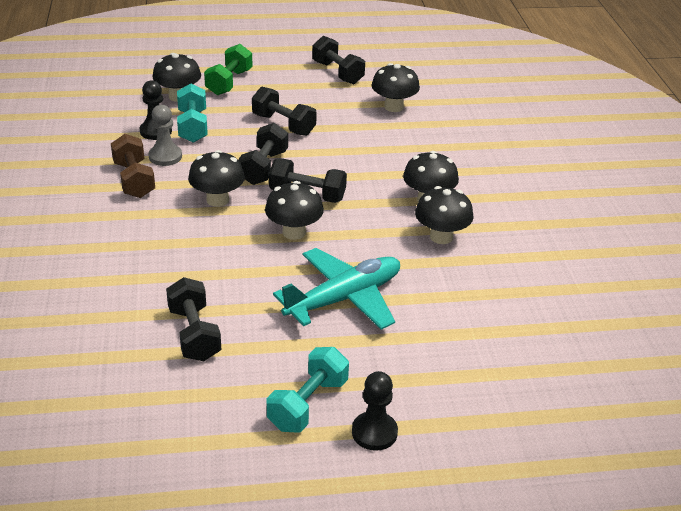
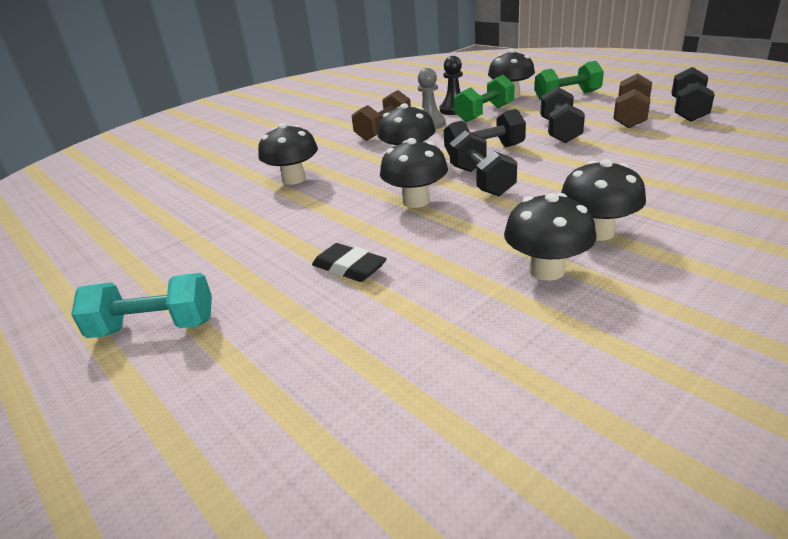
camera: 60 degrees right, 5 degrees down
black dumbbell [166,277,221,361] -> none
turquoise dumbbell [177,83,208,143] -> green dumbbell [454,75,515,122]
turquoise plane [273,248,400,329] -> black eraser [312,243,387,282]
black pawn [352,371,398,451] -> none
black mushroom [371,63,420,112] -> black mushroom moved to [258,123,318,185]
none -> brown dumbbell [613,73,652,128]

